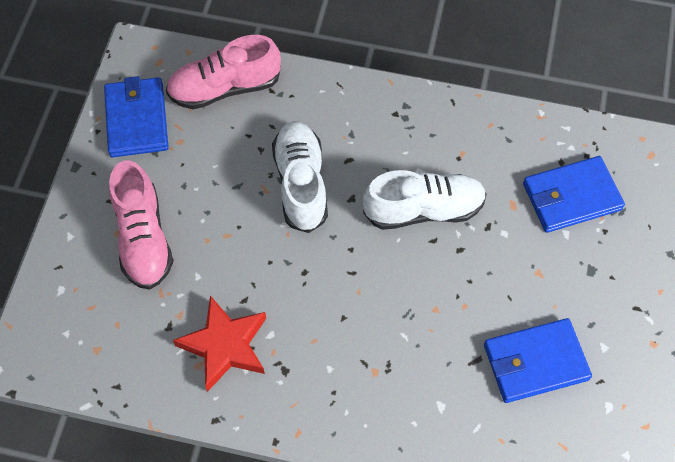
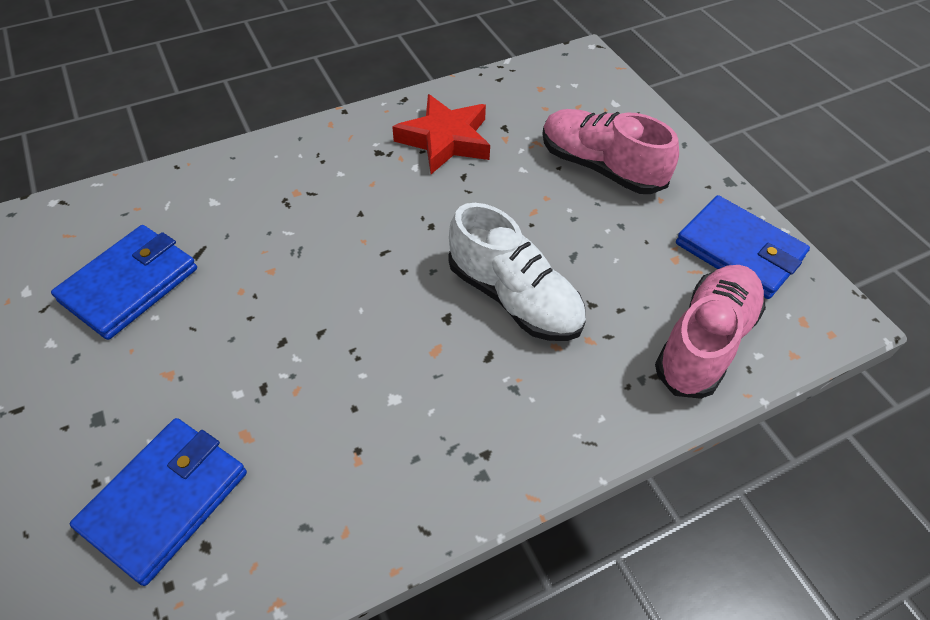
camera: 140 degrees right, 10 degrees down
white shoe [363,170,487,230] -> none

